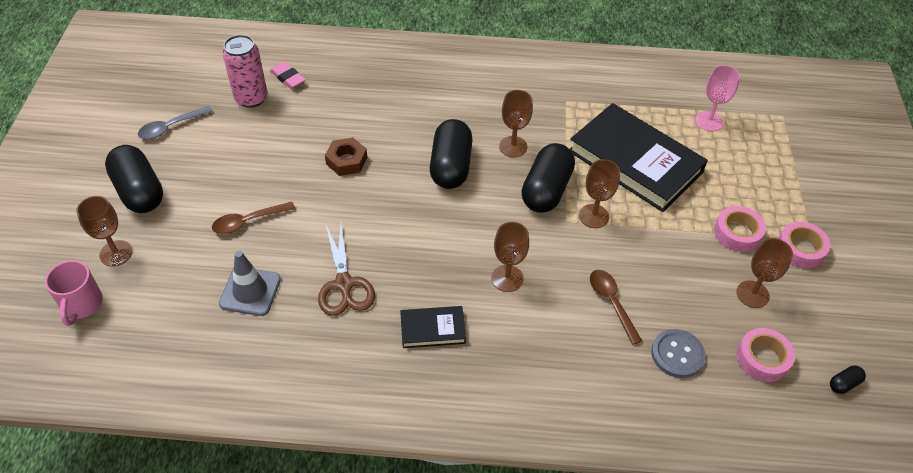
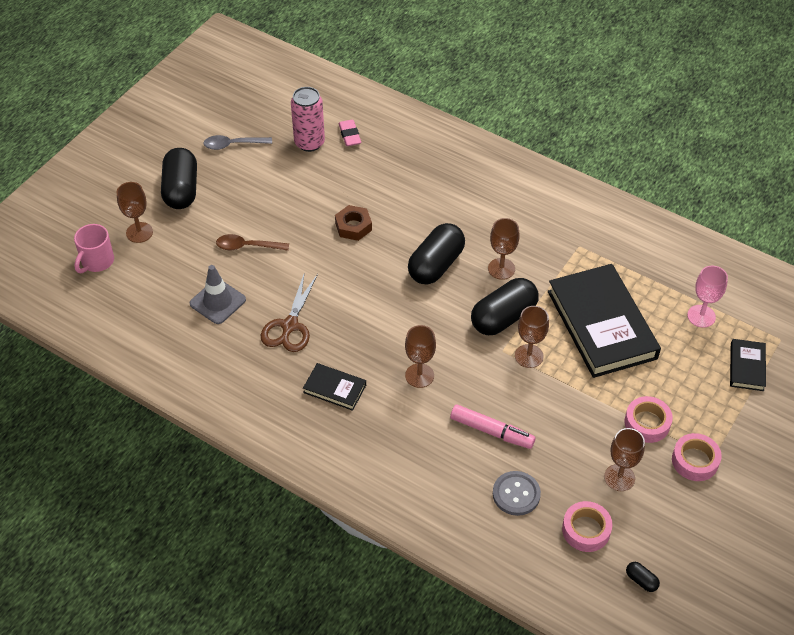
camera: 30 degrees right, 0 degrees up
brown spoon [590,270,642,345] -> pink marker [450,404,536,449]
black capsule [830,366,866,394] -> black capsule turned 45 degrees clockwise [626,562,660,592]
none -> black book [730,339,766,391]

